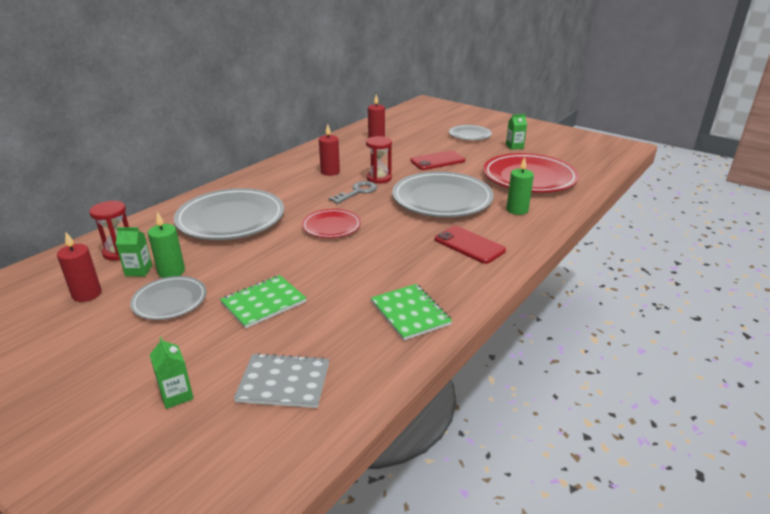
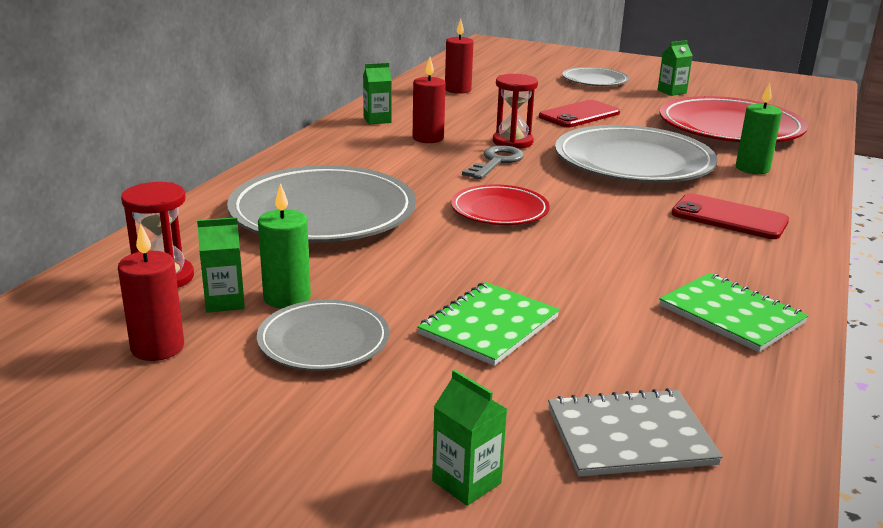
camera: 15 degrees left, 5 degrees down
none -> green carton [363,63,392,124]

